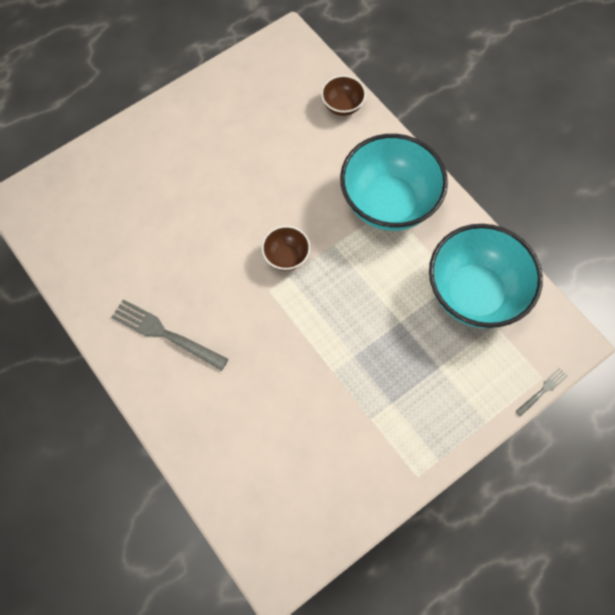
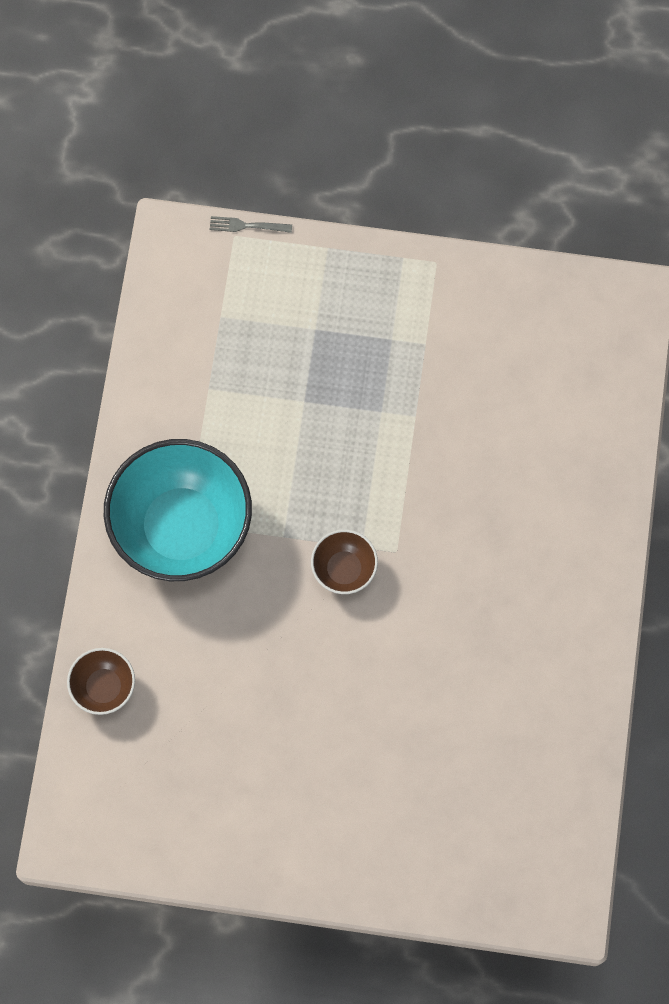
camera: 135 degrees left, 5 degrees up
grey fork [111,299,229,371] -> none
turquoise bowl [429,224,543,328] -> none

